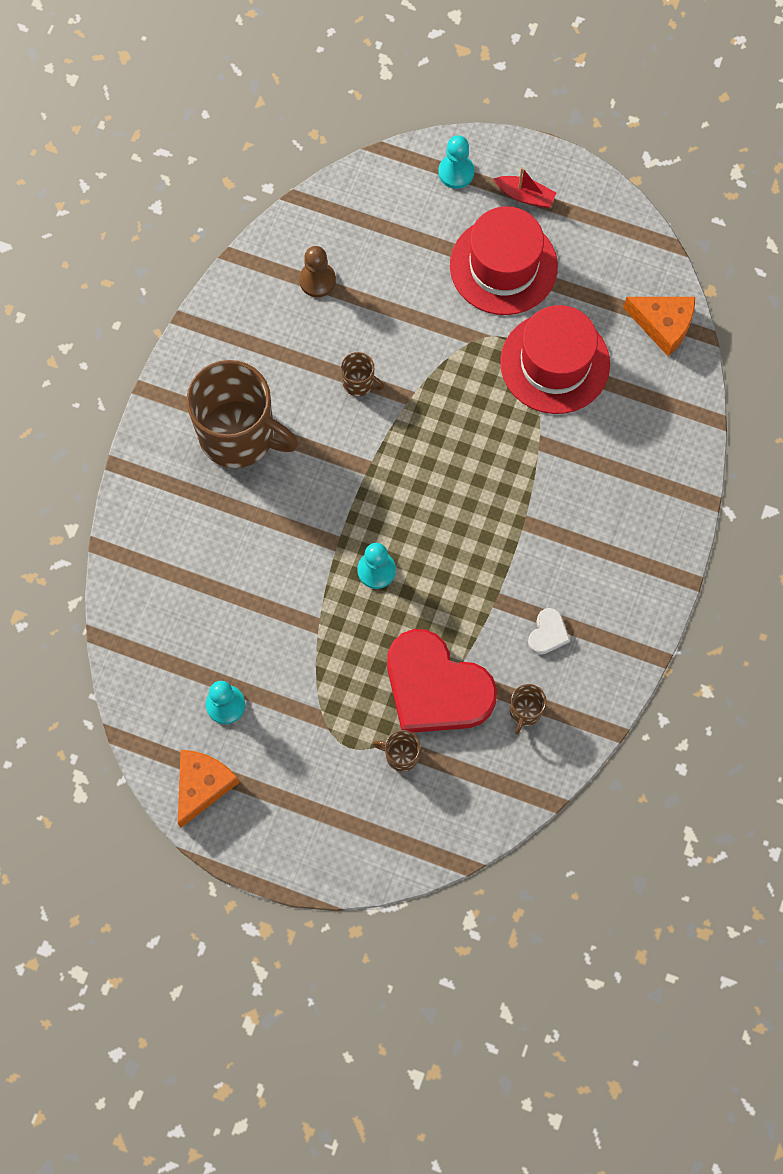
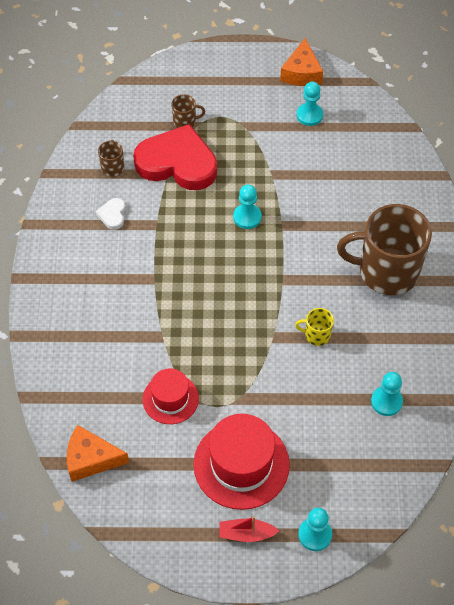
camera: 160 degrees right, 15 degrees down
brown pawn [299,246,336,297] -> turquoise pawn [371,372,403,416]
brown mug [341,352,384,397] -> yellow mug [295,308,334,346]
red hat [500,305,610,414] -> red hat [143,369,199,424], size x0.61

